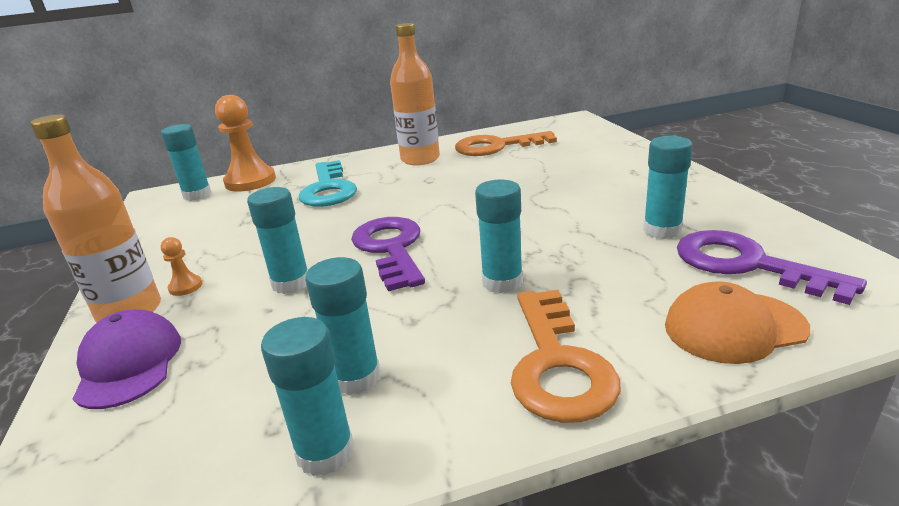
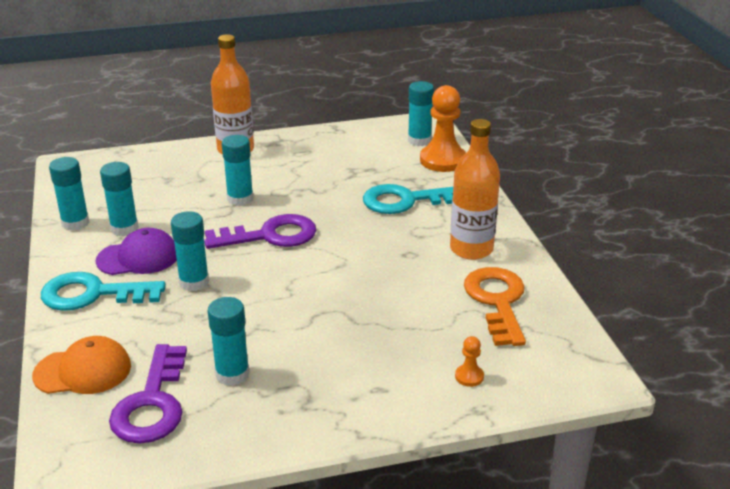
camera: 90 degrees right, 5 degrees up
purple cap [73,310,181,409] -> purple cap moved to [95,228,177,275]
orange pawn [161,237,202,296] -> orange pawn moved to [455,336,484,387]
orange key [511,290,621,423] -> turquoise key [41,272,166,311]
orange cap [665,281,810,364] -> orange cap turned 90 degrees clockwise [32,336,131,394]
purple key [677,230,867,305] -> purple key turned 135 degrees clockwise [109,344,187,444]

